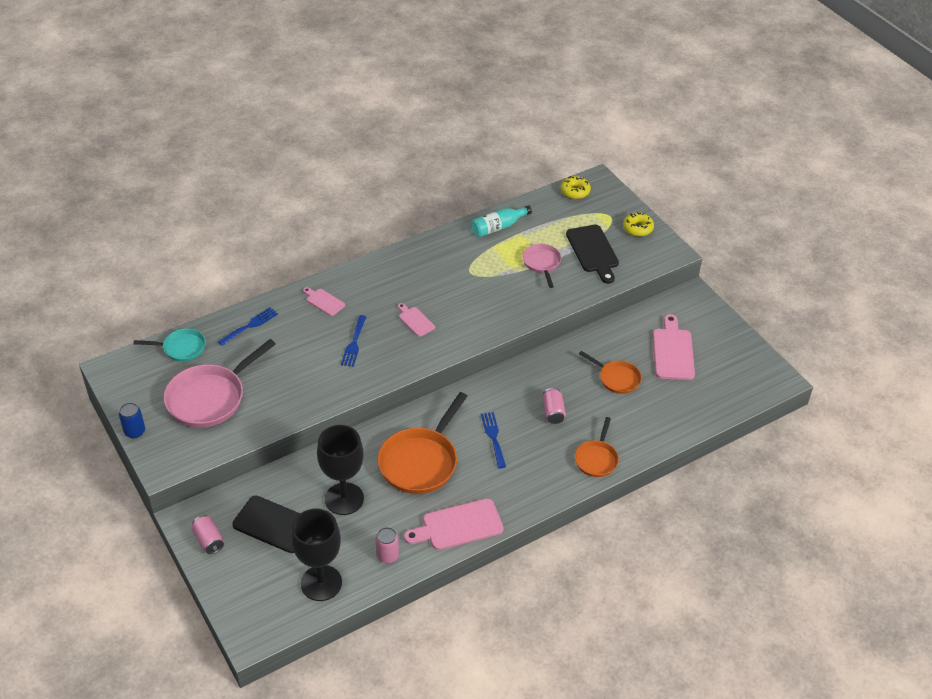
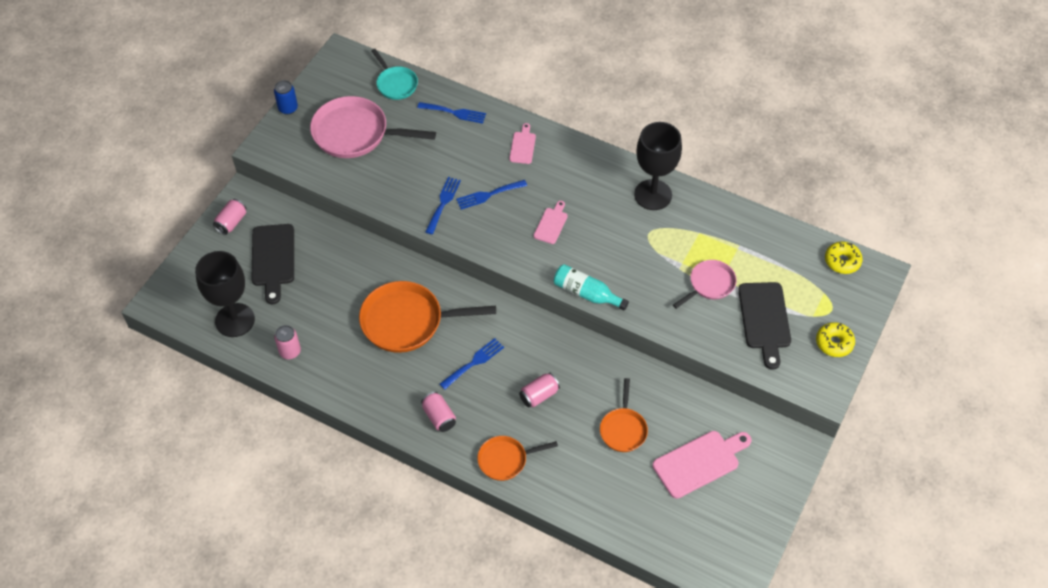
camera: 60 degrees right, 10 degrees up
black goblet [317,425,364,515] -> black goblet moved to [634,122,682,210]
pink cutting board [404,498,504,550] -> none
turquoise bottle [471,205,532,237] -> turquoise bottle moved to [554,264,629,310]
black cutting board [566,225,619,284] -> black cutting board turned 45 degrees counterclockwise [738,282,791,370]
none -> pink can [421,392,456,432]
none -> blue fork [425,177,461,234]

